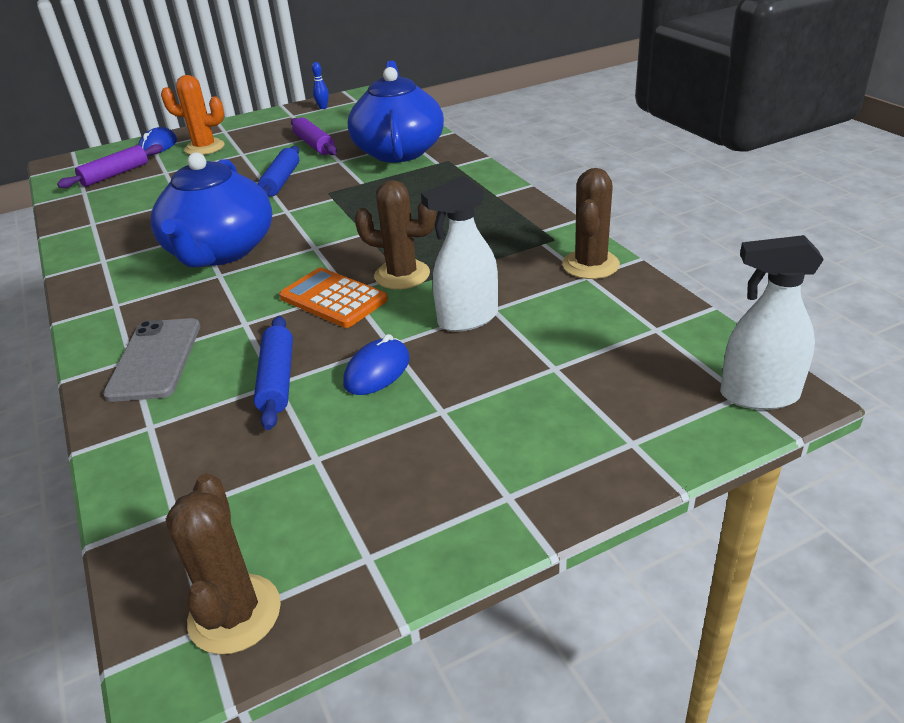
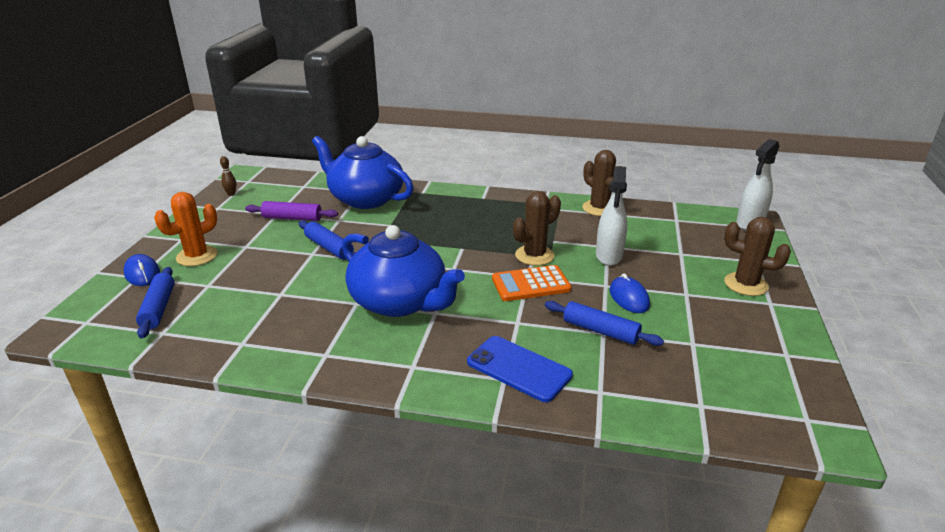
camera: 55 degrees left, 5 degrees down
purple rolling pin [57,144,163,188] -> blue rolling pin [136,267,175,339]
grey phone [103,318,200,402] -> blue phone [467,336,573,402]
brown cactus [166,473,281,654] -> brown cactus moved to [724,217,791,296]
blue bowling pin [312,62,329,109] -> brown bowling pin [220,156,236,196]

